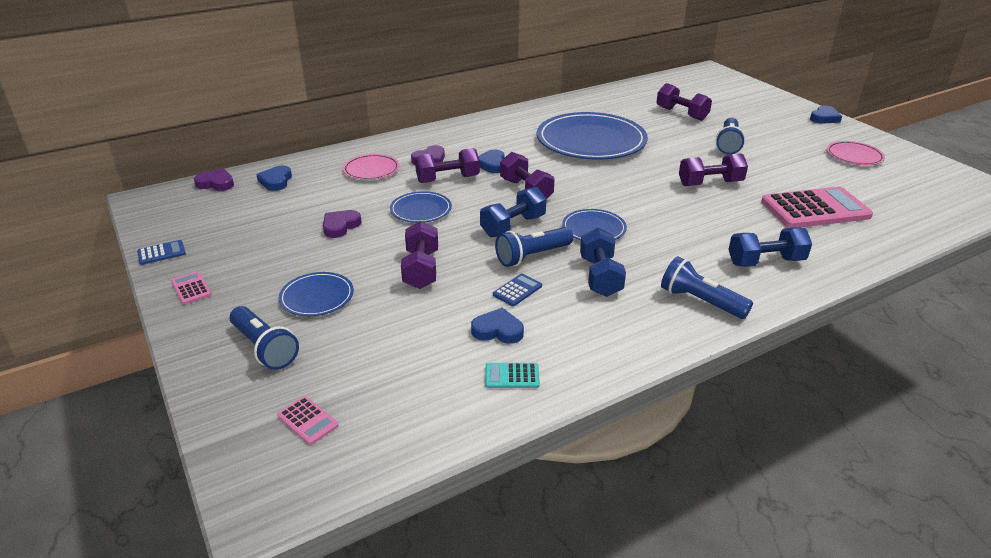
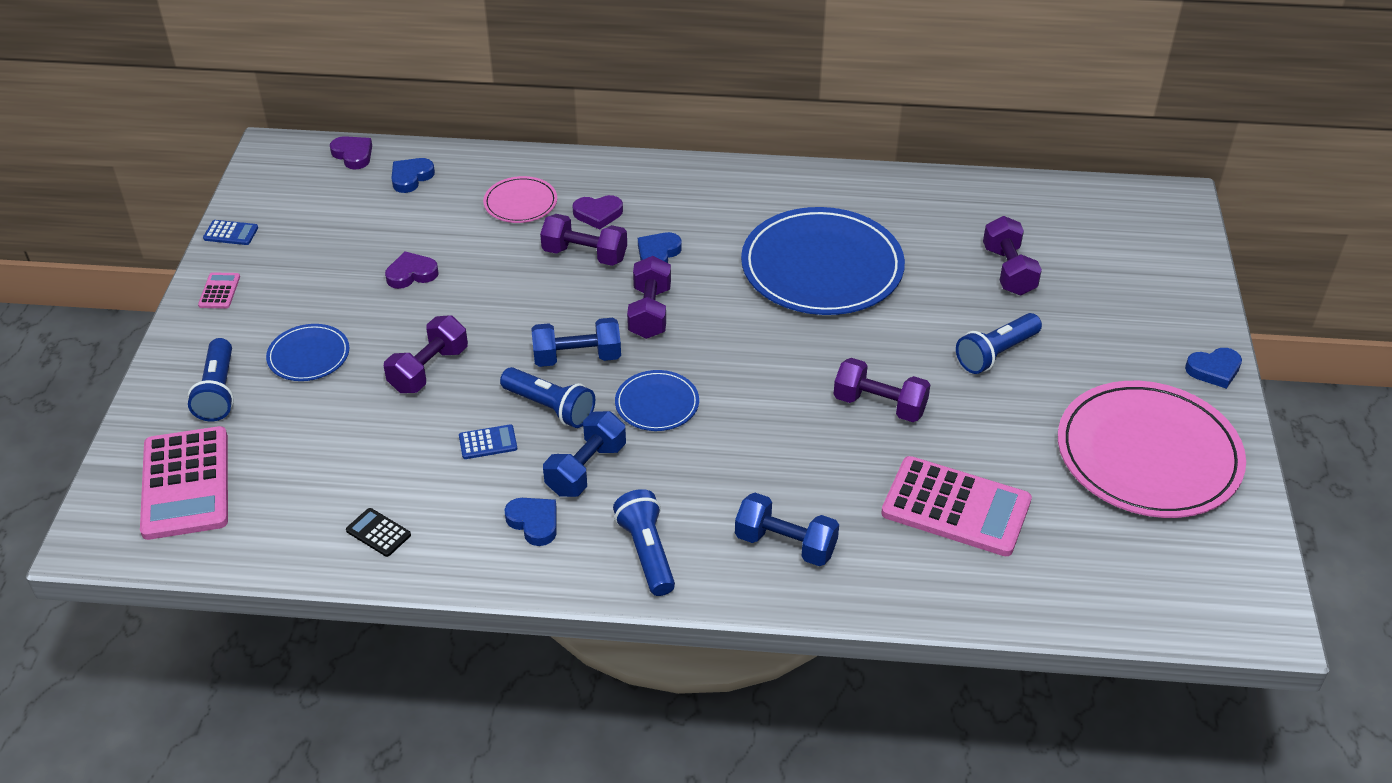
camera: 35 degrees right, 10 degrees up
pink calculator [277,396,338,445] -> pink calculator [140,426,228,540], size x2.35
blue plate [390,191,452,223] -> none
blue heart [471,308,524,344] -> blue heart moved to [504,498,557,546]
turquoise calculator [485,363,540,388] -> black calculator [346,508,411,557]
blue flashlight [495,227,573,267] -> blue flashlight turned 150 degrees counterclockwise [500,367,595,428]
pink plate [827,141,885,165] -> pink plate [1058,381,1246,518], size x2.11

